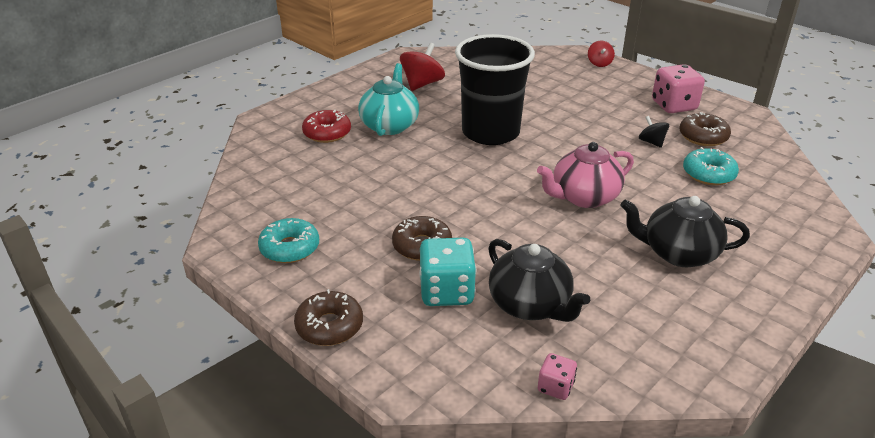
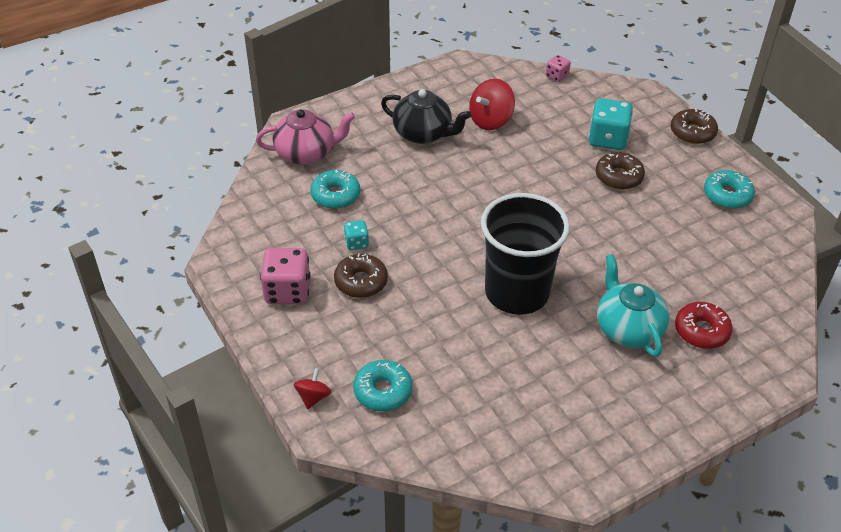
camera: 165 degrees left, 10 degrees up
turquoise teapot [358,63,419,136] -> turquoise teapot turned 135 degrees clockwise [597,254,669,357]
red spinning top [400,43,445,91] -> red spinning top moved to [469,79,515,130]
black teapot [488,239,590,322] -> none
pink teapot [537,142,634,208] -> pink teapot moved to [256,109,355,165]
black spinning top [639,116,669,148] -> turquoise dice [344,220,369,250]
brown donut [679,112,731,146] -> brown donut moved to [334,253,388,298]
none -> turquoise donut [353,360,413,411]

